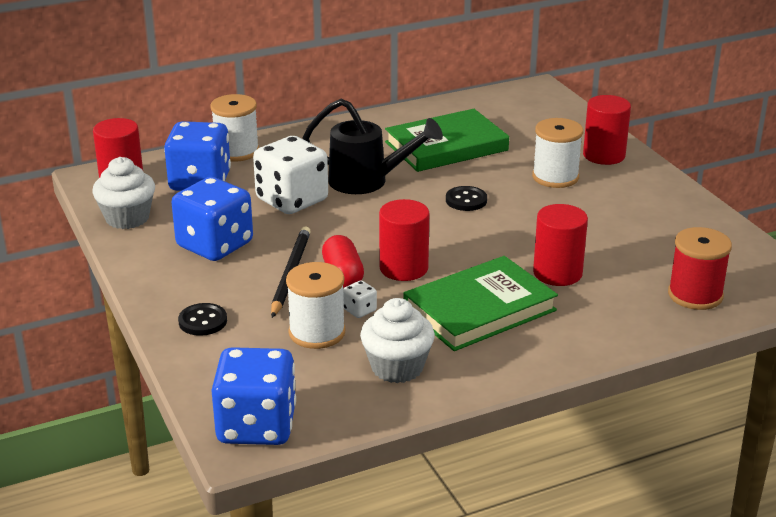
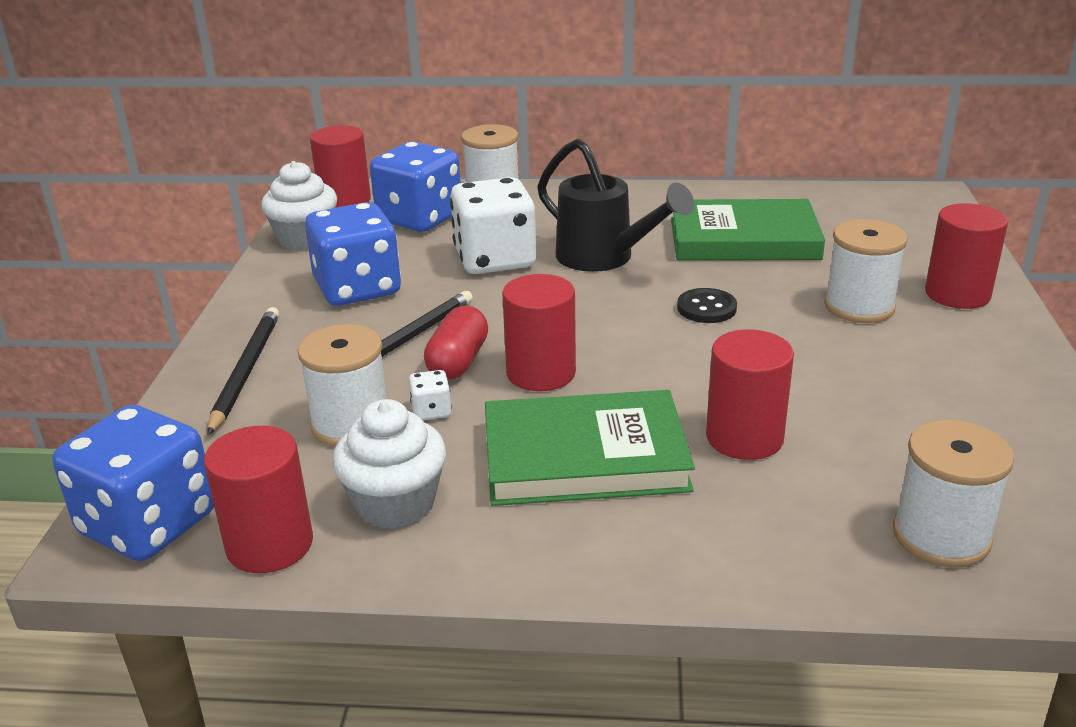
camera: 30 degrees right, 0 degrees up
black button [178,303,227,336] -> black pencil [207,307,280,435]
red spool [668,227,732,310] -> white spool [893,420,1014,568]
none -> red cylinder [204,426,313,573]

